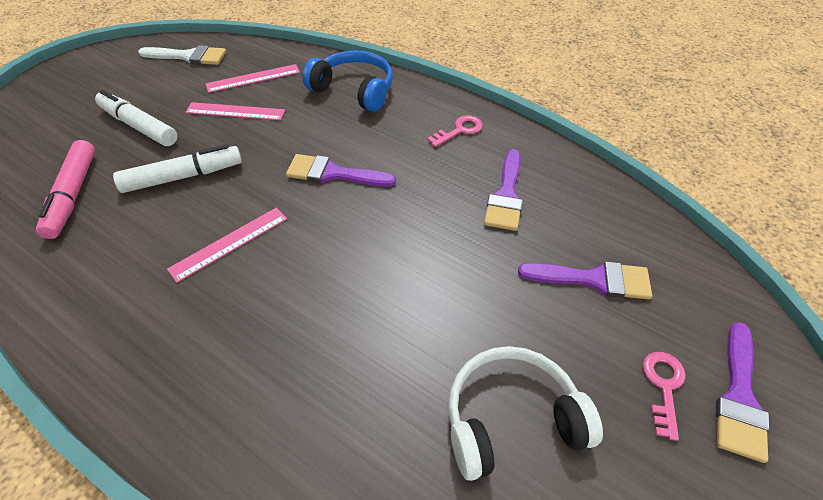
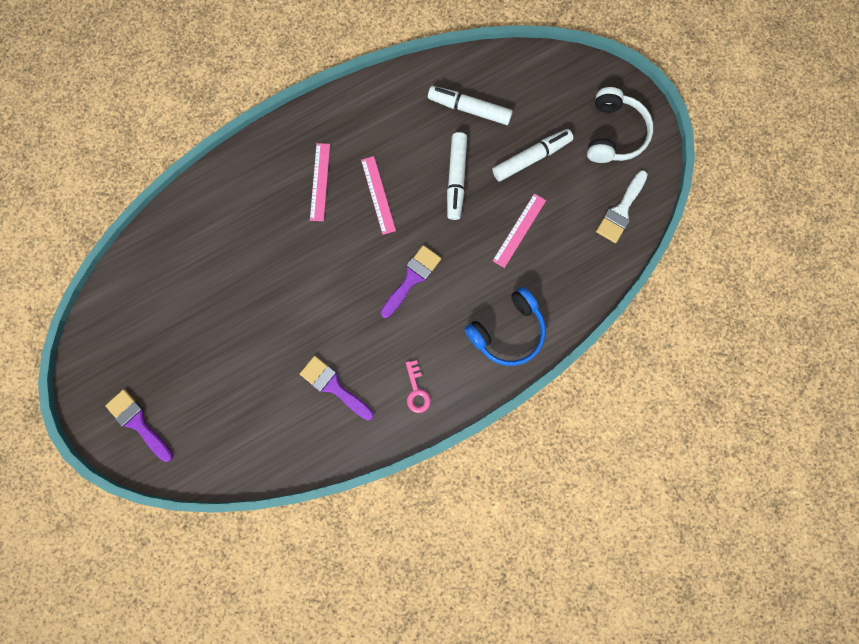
camera: 115 degrees right, 30 degrees up
pink marker [36,140,95,239] -> white marker [428,86,513,125]
pink ruler [206,64,300,93] -> pink ruler moved to [310,143,330,221]
white headphones [448,346,603,481] -> white headphones moved to [587,87,653,163]
purple brush [518,261,652,299] -> none
pink key [643,352,686,441] -> none

